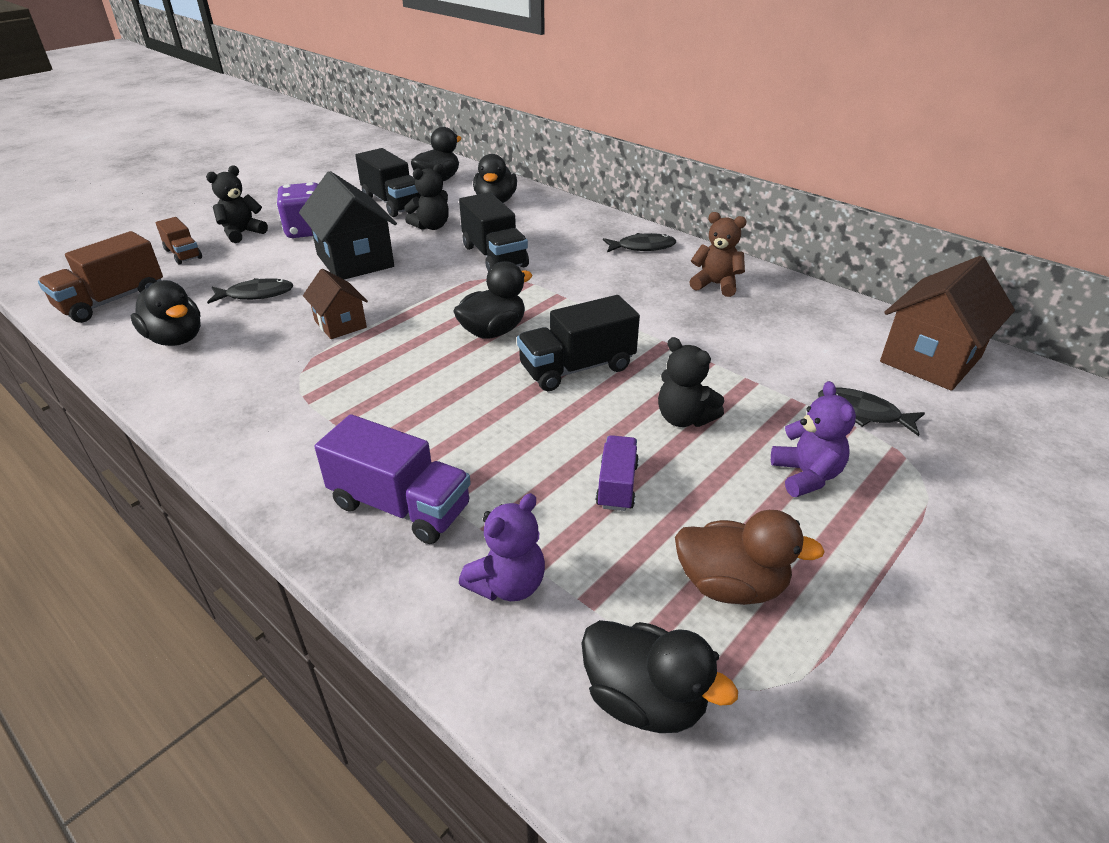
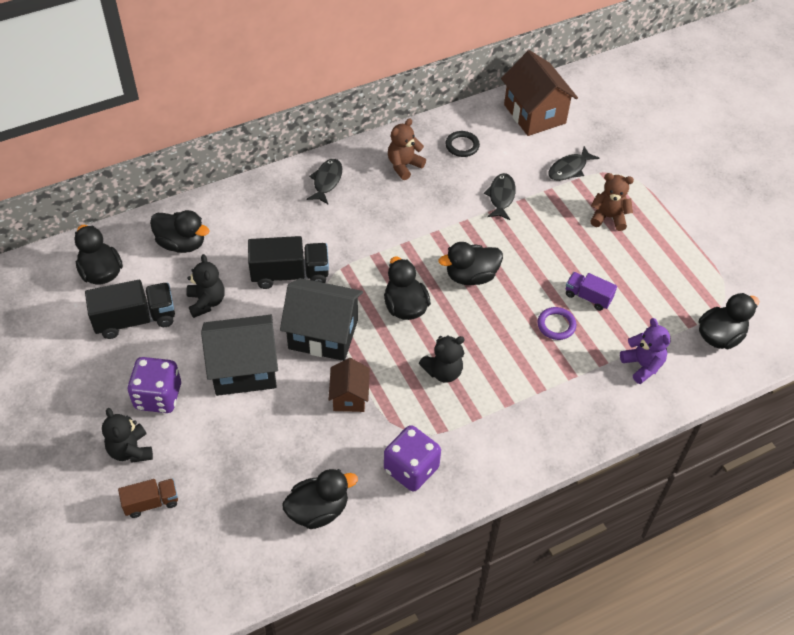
camera: 70 degrees left, 15 degrees up
brown truck [38,231,163,323] -> none
black fish [207,278,294,304] -> black fish moved to [484,173,516,220]
brown house [303,269,368,339] -> brown house turned 75 degrees counterclockwise [328,358,370,412]
purple truck [315,414,471,544] -> none
black truck [517,295,640,391] -> black duck [439,242,503,285]
black teddy bear [658,337,724,427] -> black teddy bear moved to [419,335,465,383]
brown duck [675,510,825,605] -> none
purple teddy bear [771,381,856,497] -> brown teddy bear [590,173,634,231]
none -> black house [280,278,363,361]
none -> purple dice [384,425,441,491]
none -> black ring [445,131,480,157]
none -> purple ring [538,307,576,340]

